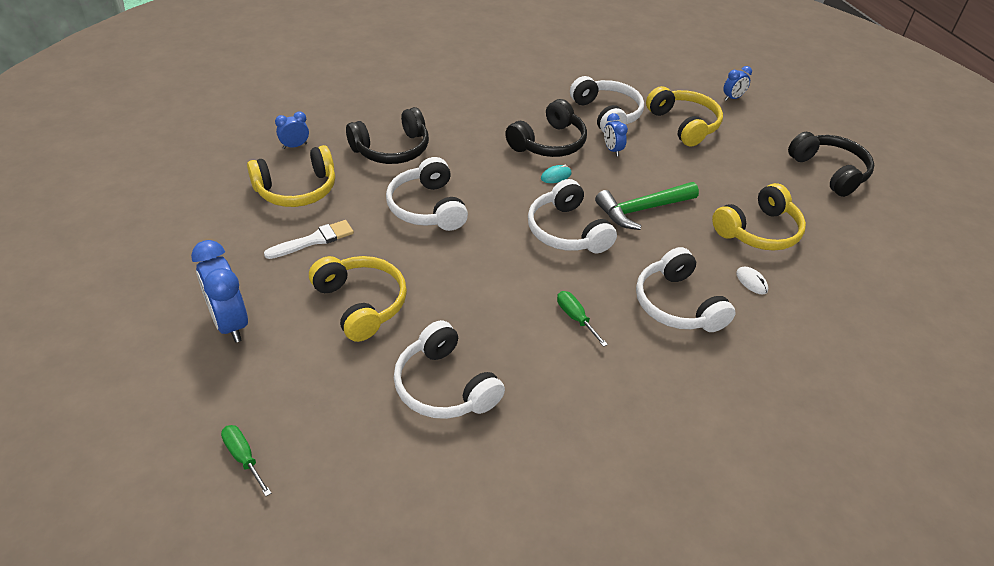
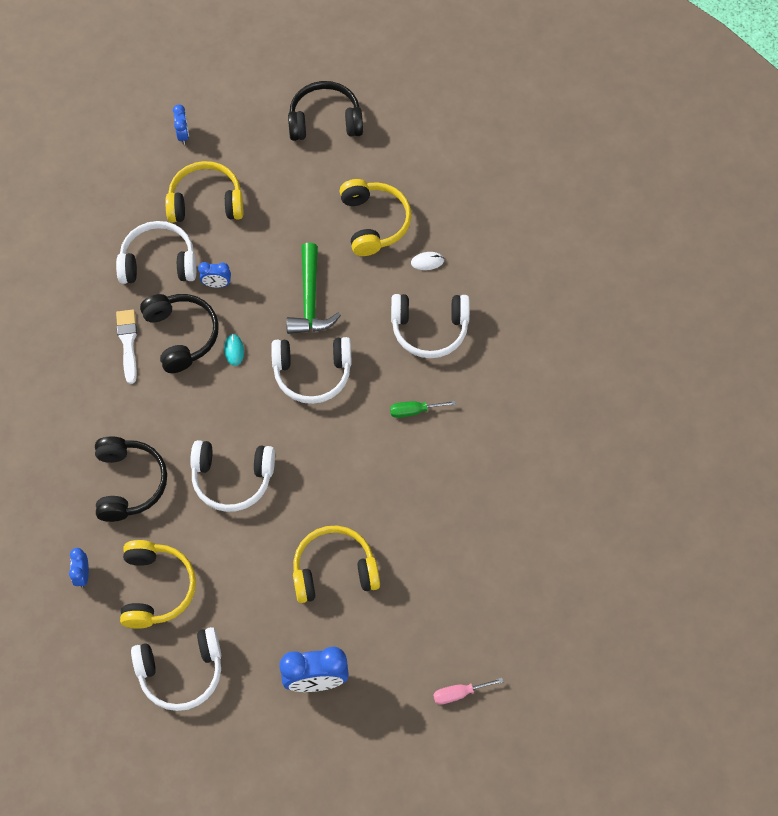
camera: 65 degrees left, 20 degrees up
green screwdriver [221,425,271,496] -> pink screwdriver [433,678,503,704]
white brush [264,220,354,259] -> white brush moved to [116,310,137,384]
white headphones [394,320,505,419] -> white headphones moved to [131,627,221,711]

